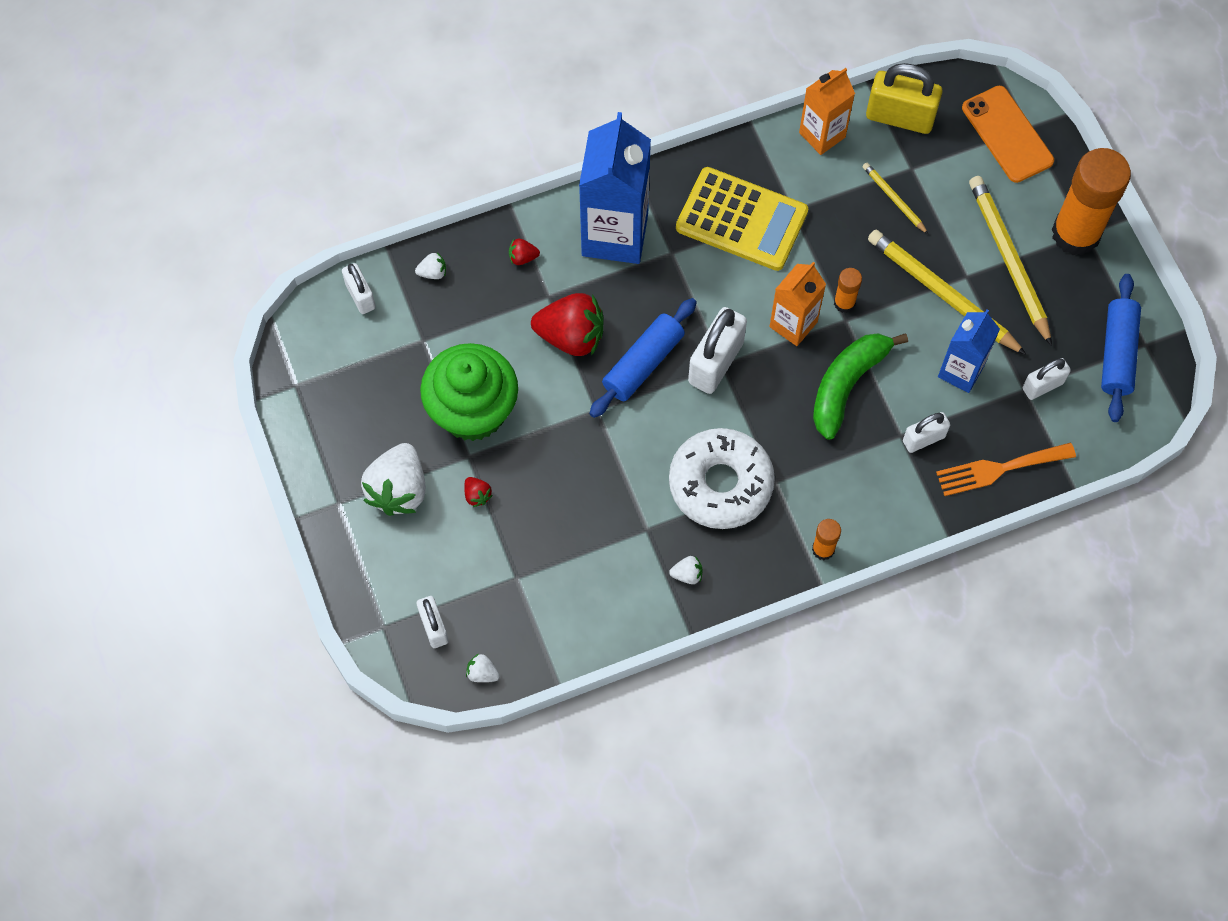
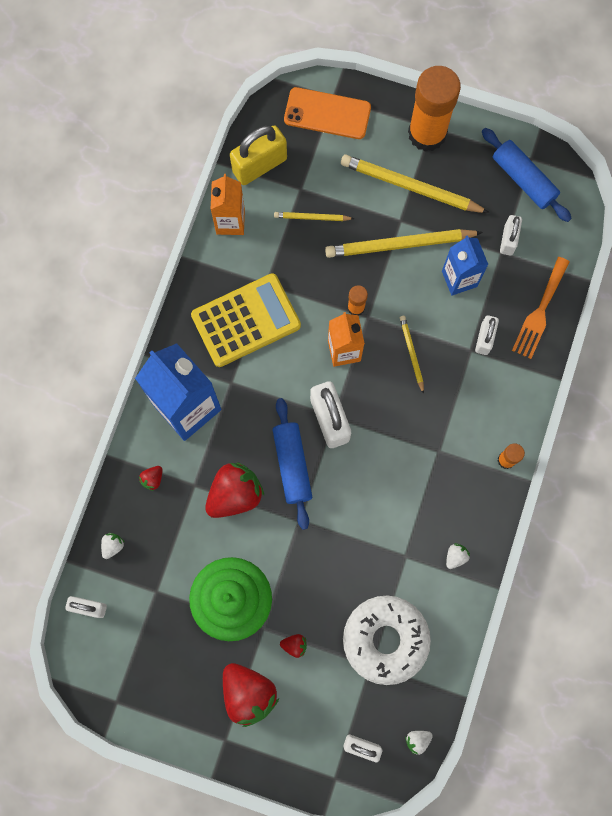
camera: 50 degrees left, 10 degrees up
white strawberry [361,443,426,516] -> red strawberry [223,663,279,727]
white donut [669,428,775,529] -> white donut moved to [343,595,431,685]
green banana [813,333,908,440] -> yellow pencil [400,316,424,394]

